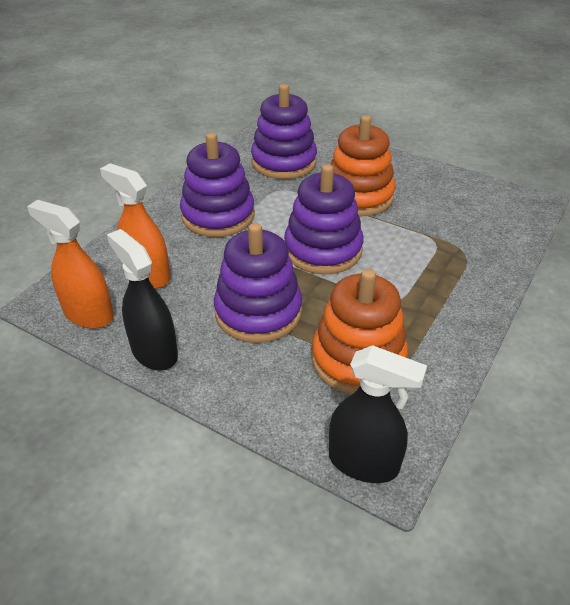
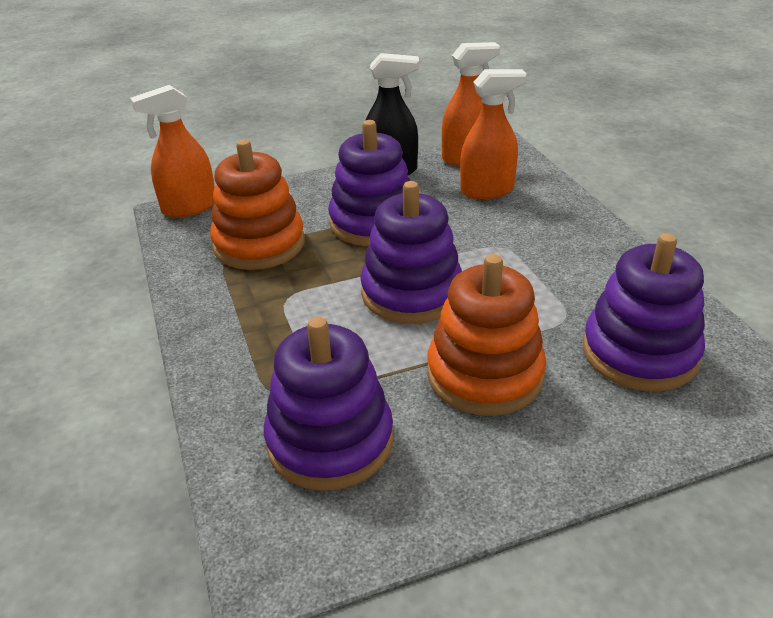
camera: 130 degrees right, 5 degrees down
purple stacking toy [180,133,255,237] -> purple stacking toy moved to [264,317,393,491]
black spray bottle [329,345,427,483] -> orange spray bottle [130,85,215,218]

